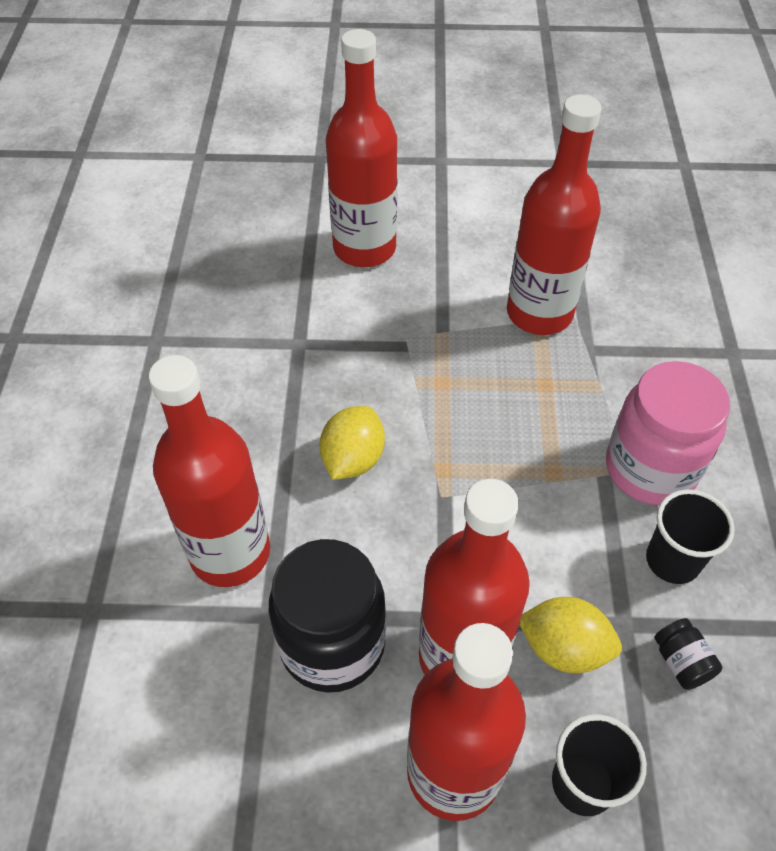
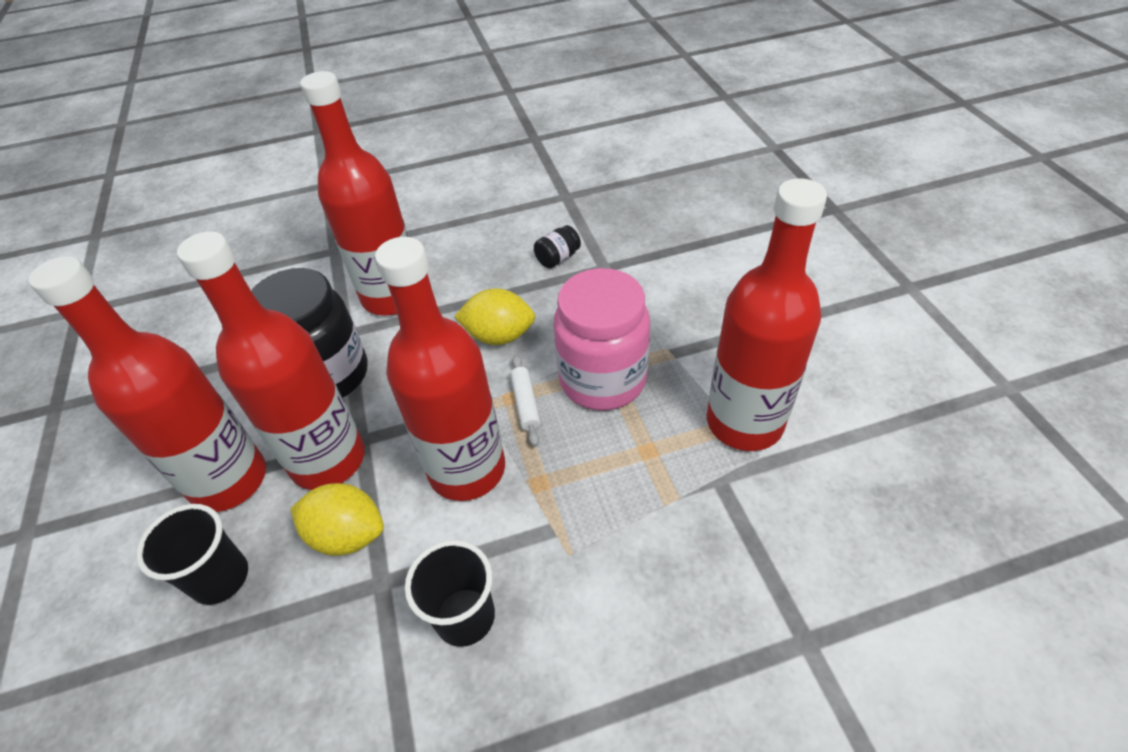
camera: 75 degrees right, 5 degrees down
red bottle [326,29,397,267] -> red bottle moved to [375,237,505,501]
yellow lemon [520,597,622,673] -> yellow lemon turned 75 degrees counterclockwise [290,483,384,556]
pink jar [606,361,730,505] -> pink jar moved to [554,268,650,410]
black jar [655,618,722,690] -> black jar moved to [534,225,581,268]
none -> white rolling pin [510,355,541,447]

